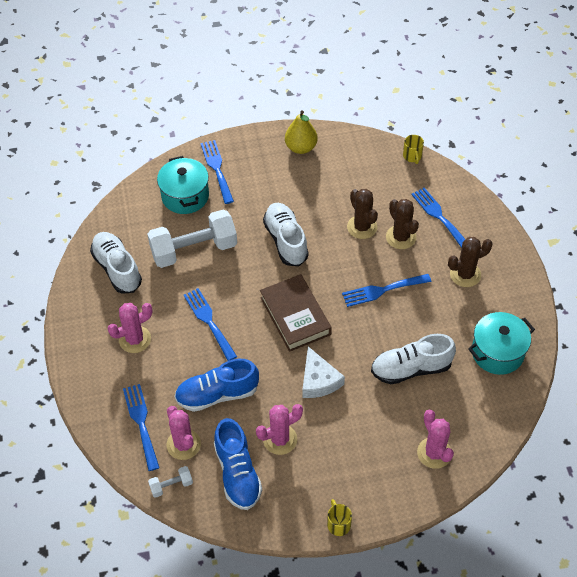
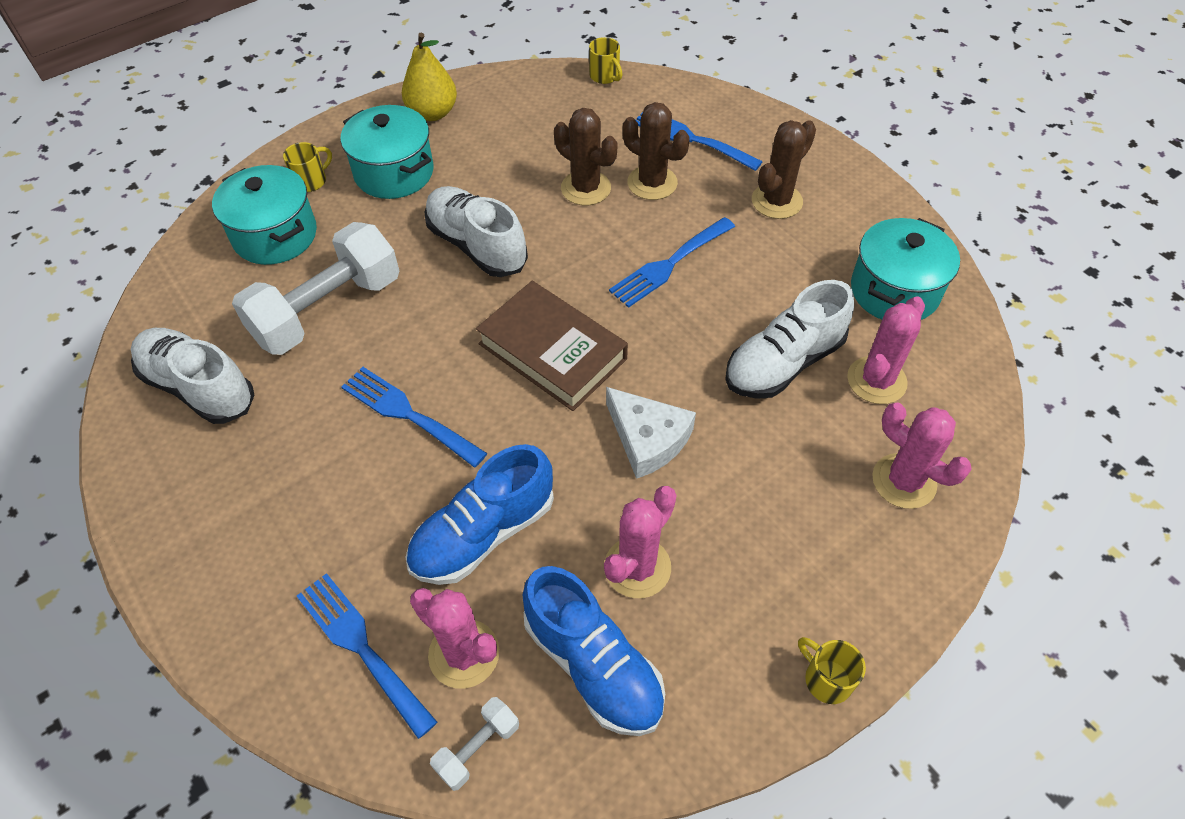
camera: 25 degrees left, 0 degrees up
pink cactus [108,303,152,353] -> pink cactus moved to [847,297,925,404]
blue fork [200,140,234,204] -> yellow mug [283,142,332,192]
none -> turquoise pot [340,105,433,199]

